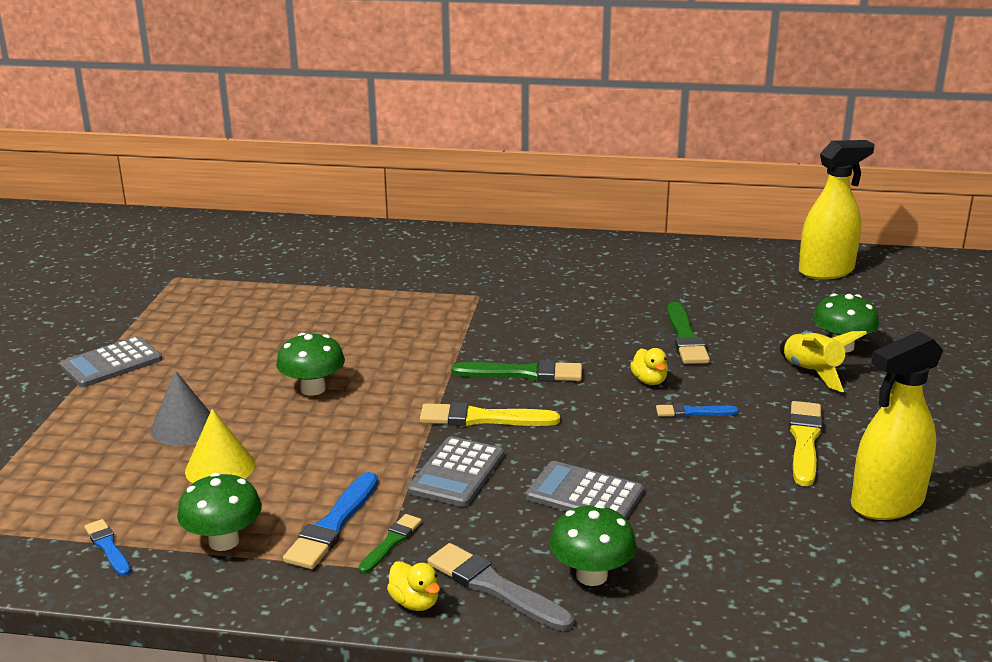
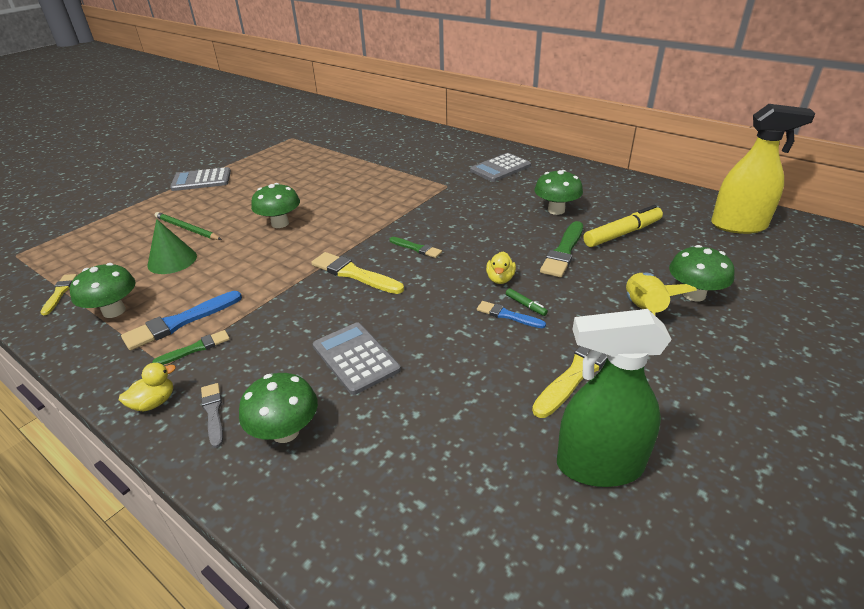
camera: 30 degrees right, 10 degrees up
blue brush [84,519,131,576] -> yellow brush [40,274,77,315]
grey cone [150,370,210,445] -> green pencil [155,212,222,240]
yellow cone [185,409,255,483] -> green cone [147,219,197,274]
yellow duck [387,561,440,611] -> yellow duck turned 120 degrees counterclockwise [119,363,176,411]
grey calculator [408,436,504,507] -> grey calculator moved to [470,153,531,182]
grey brush [428,543,574,631] -> grey brush [201,383,223,448], size x0.59
green brush [451,360,582,382] -> green brush [390,237,442,258], size x0.59
yellow spray bottle [851,331,943,520] -> green spray bottle [557,309,672,487]
none -> green marker [506,288,548,316]
none -> green mushroom [534,170,583,215]
none -> yellow marker [583,205,663,247]

